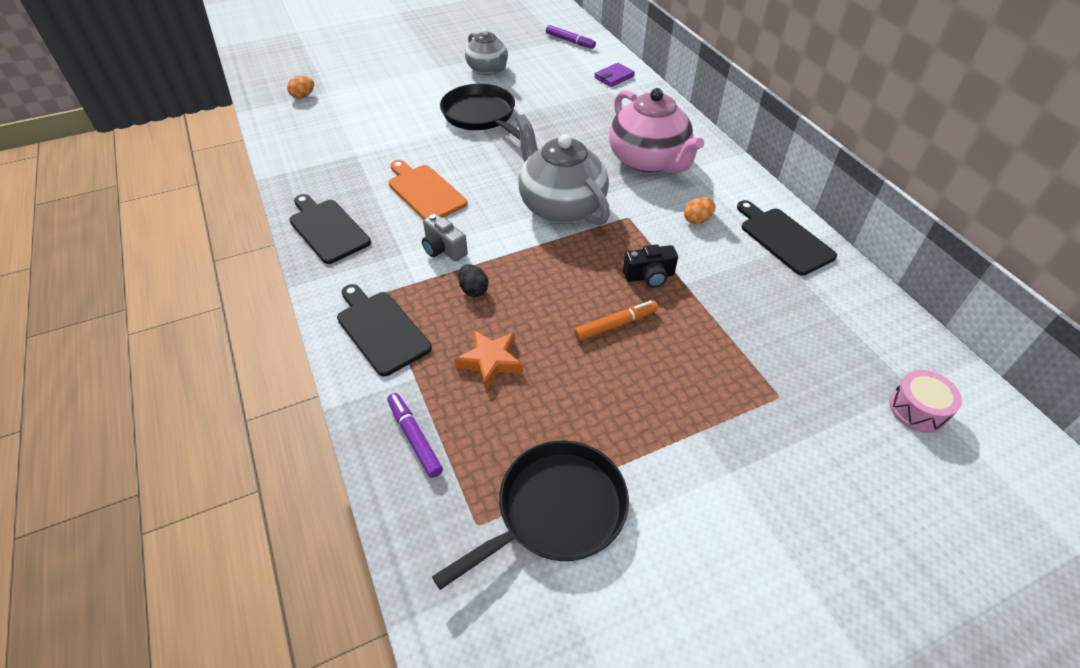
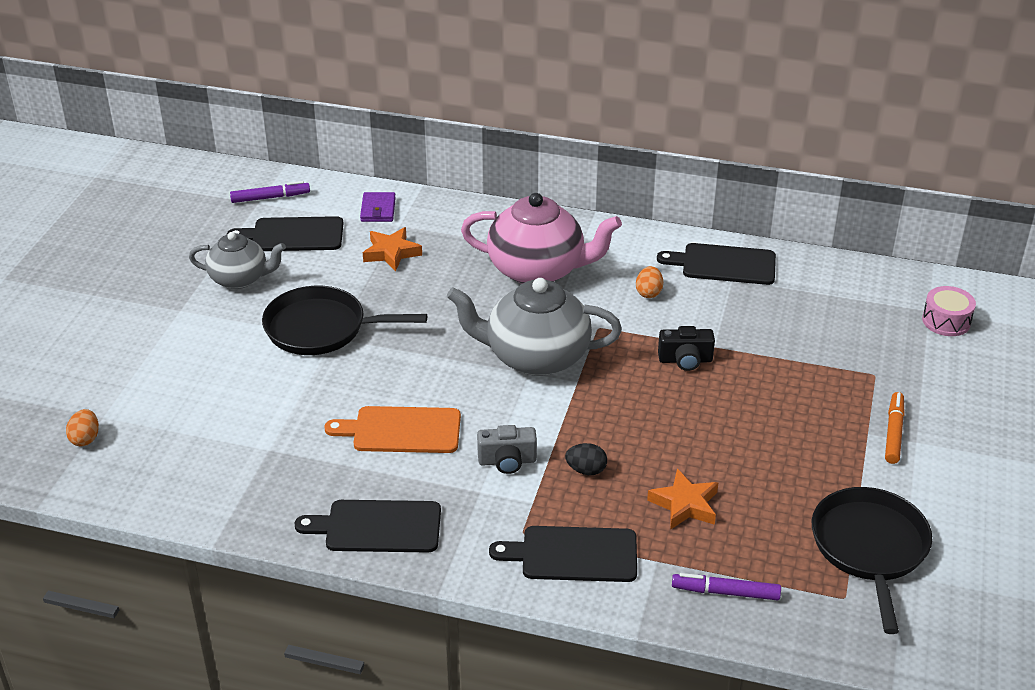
camera: 50 degrees left, 10 degrees down
orange marker [574,300,658,341] -> orange marker moved to [885,392,905,464]
black camera [623,244,678,288] -> black camera turned 60 degrees clockwise [658,326,715,371]
none -> black cutting board [227,216,344,251]
none -> orange star [363,227,422,271]

